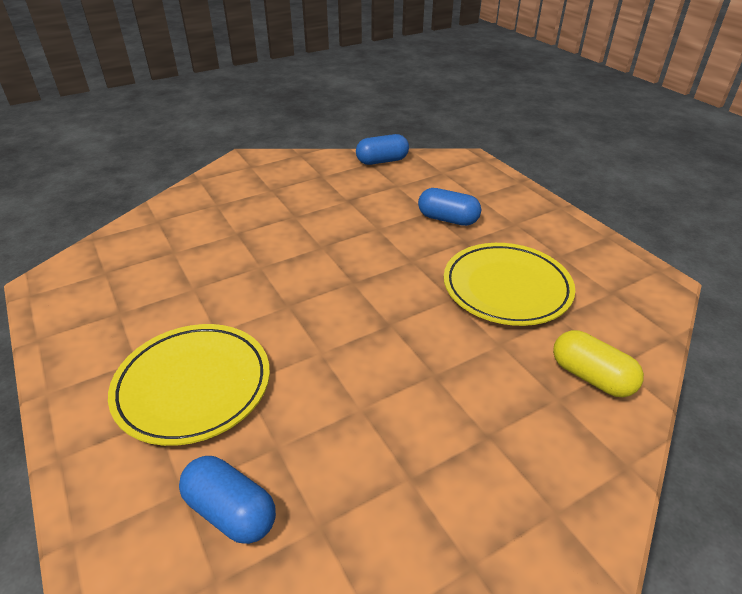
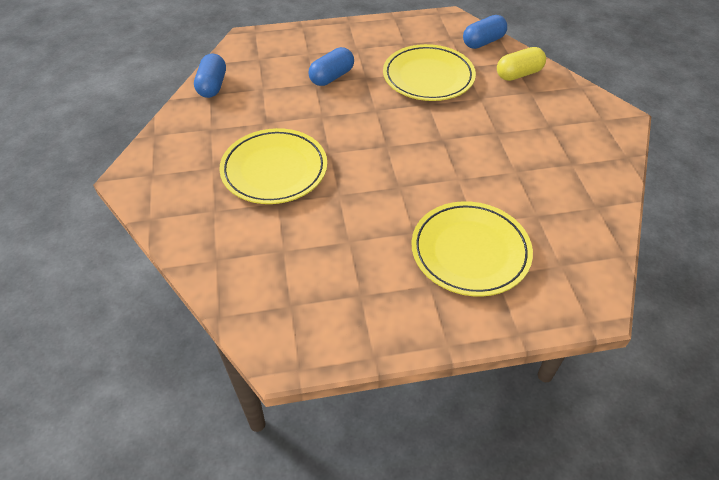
camera: 70 degrees left, 10 degrees up
blue capsule [179,456,276,544] -> blue capsule moved to [463,15,507,49]
none -> yellow plate [219,128,327,204]

